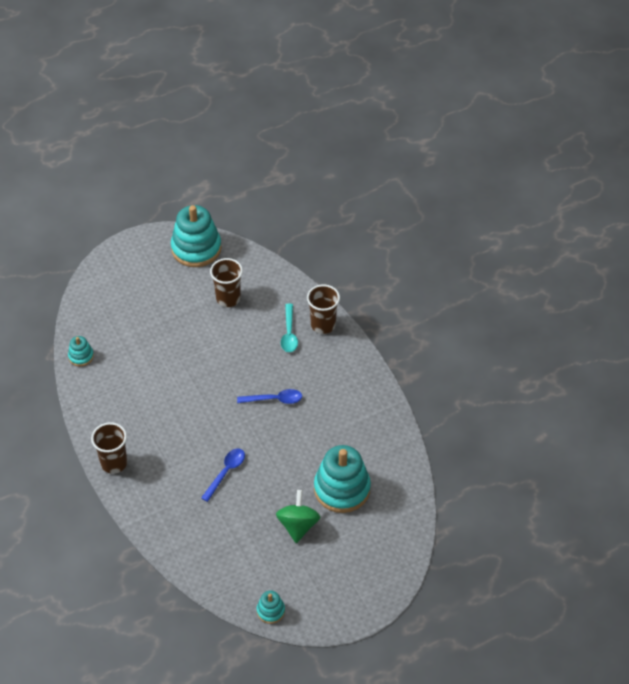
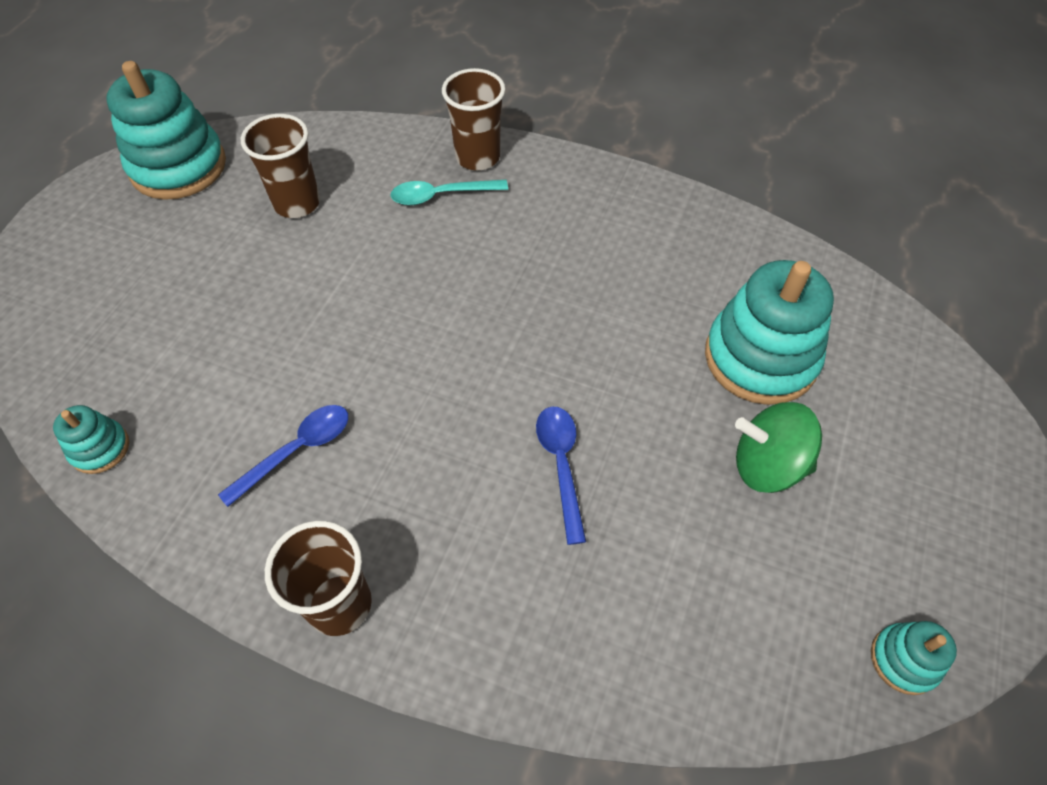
camera: 40 degrees left, 5 degrees up
blue spoon [237,389,302,404] -> blue spoon moved to [218,405,348,507]
green spinning top [276,490,320,543] -> green spinning top turned 45 degrees counterclockwise [735,402,822,493]
turquoise spoon [281,304,298,352] -> turquoise spoon turned 120 degrees clockwise [390,180,508,205]

